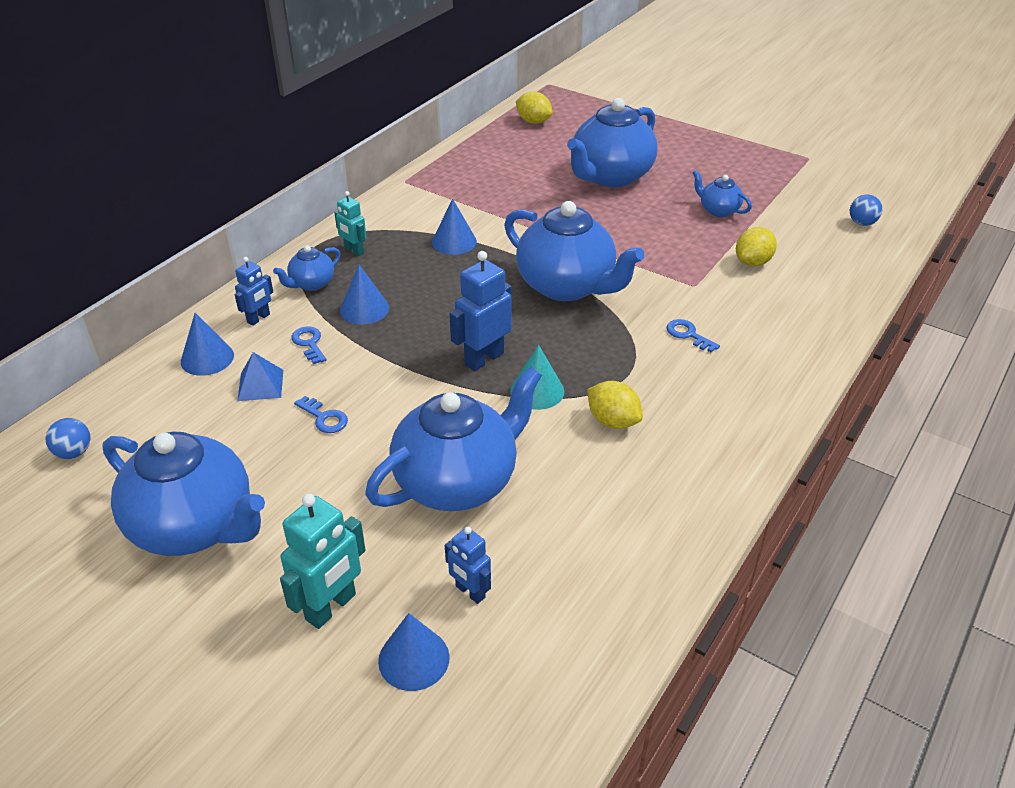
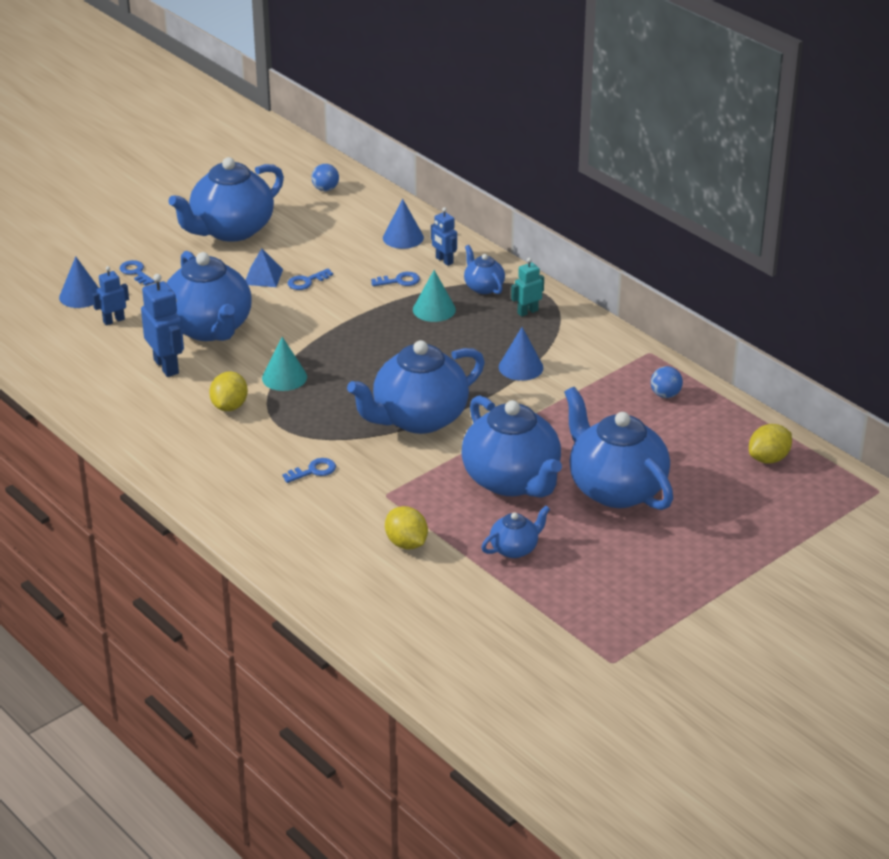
camera: 105 degrees right, 5 degrees down
blue pyramid [237,352,283,401] -> blue pyramid moved to [246,249,283,287]
turquoise robot [280,494,365,629] -> blue key [120,260,155,286]
blue cone [340,265,389,324] -> turquoise cone [413,270,456,322]
blue robot [449,251,512,371] -> blue robot moved to [141,274,184,377]
yellow lemon [587,381,643,429] -> yellow lemon turned 45 degrees counterclockwise [209,372,248,411]
blue ball [850,195,882,226] -> blue ball moved to [651,366,683,398]
none -> blue teapot [461,395,562,498]

